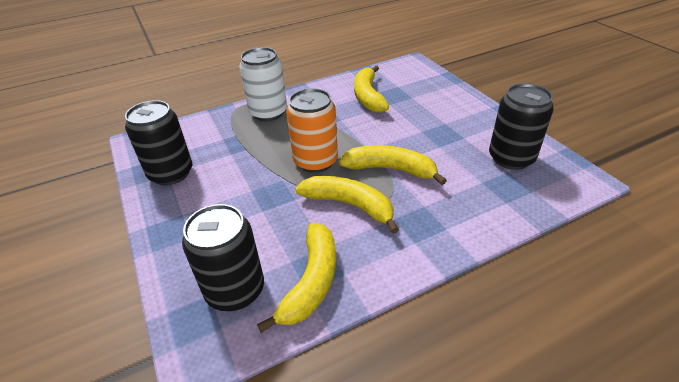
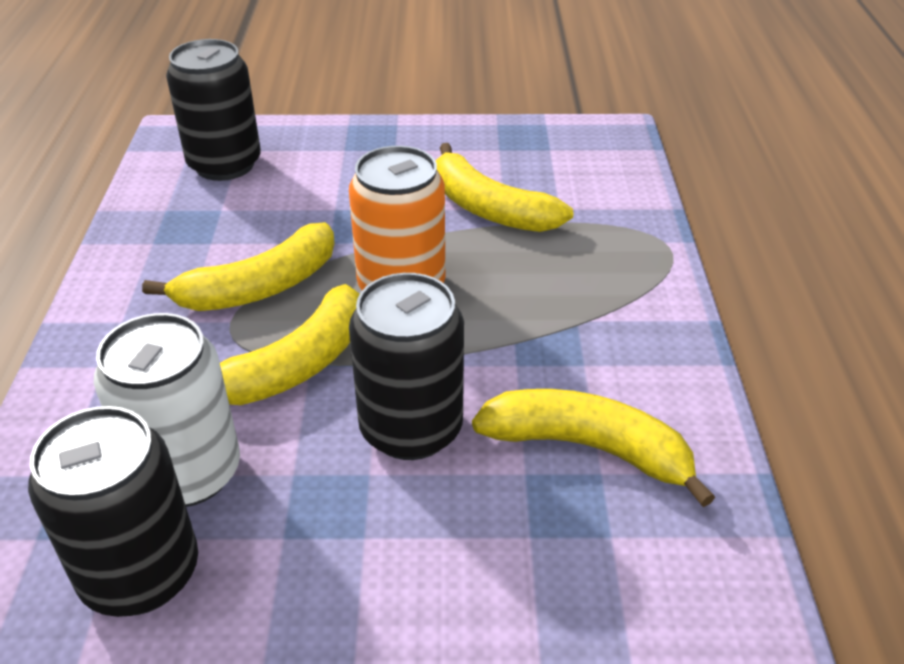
camera: 115 degrees right, 0 degrees up
black can [125,100,193,186] -> black can moved to [349,273,464,460]
white can [239,47,287,121] -> white can moved to [94,313,240,507]
yellow banana [257,223,336,333] -> yellow banana moved to [436,143,573,232]

